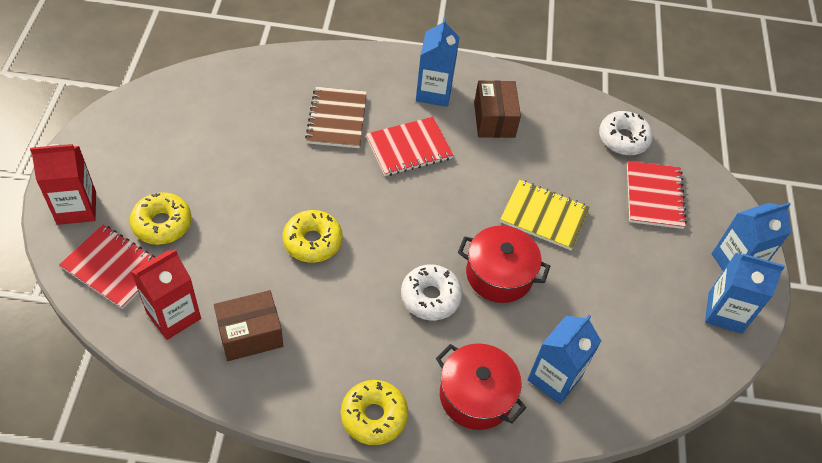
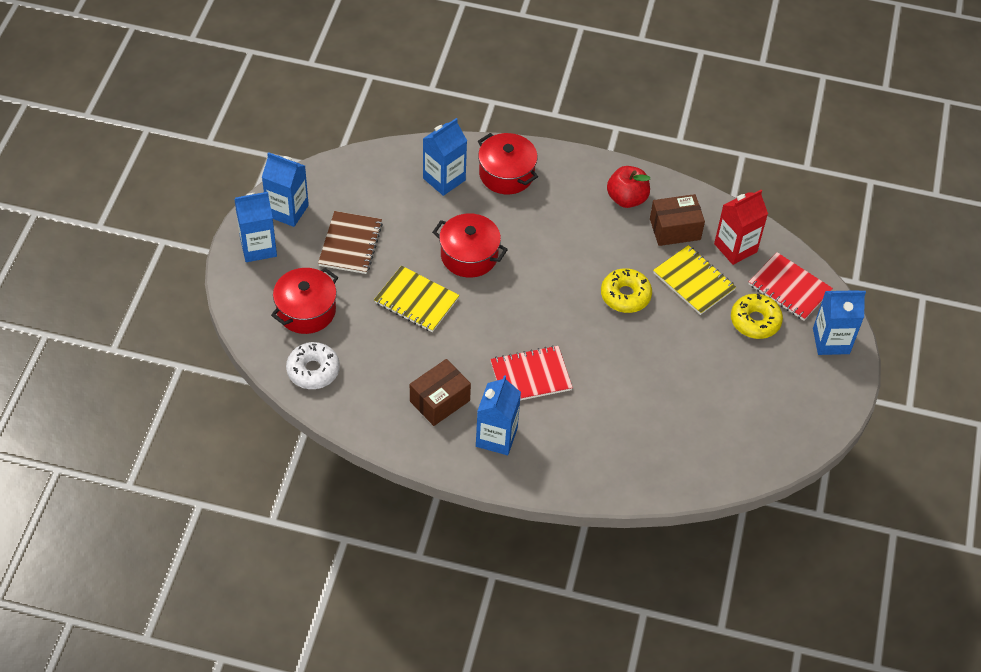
camera: 170 degrees left, 0 degrees up
red carton [30,144,96,225] -> blue carton [813,290,866,355]
brown notebook [305,87,367,148] -> brown notebook moved to [318,211,383,274]
yellow donut [341,380,408,445] -> none
white donut [401,265,463,320] -> none
brown box [474,80,521,138] -> brown box turned 45 degrees clockwise [410,359,471,426]
red notebook [627,161,687,229] -> red pot [271,268,338,334]
none -> red apple [607,166,650,208]
none -> yellow notebook [653,245,736,315]

